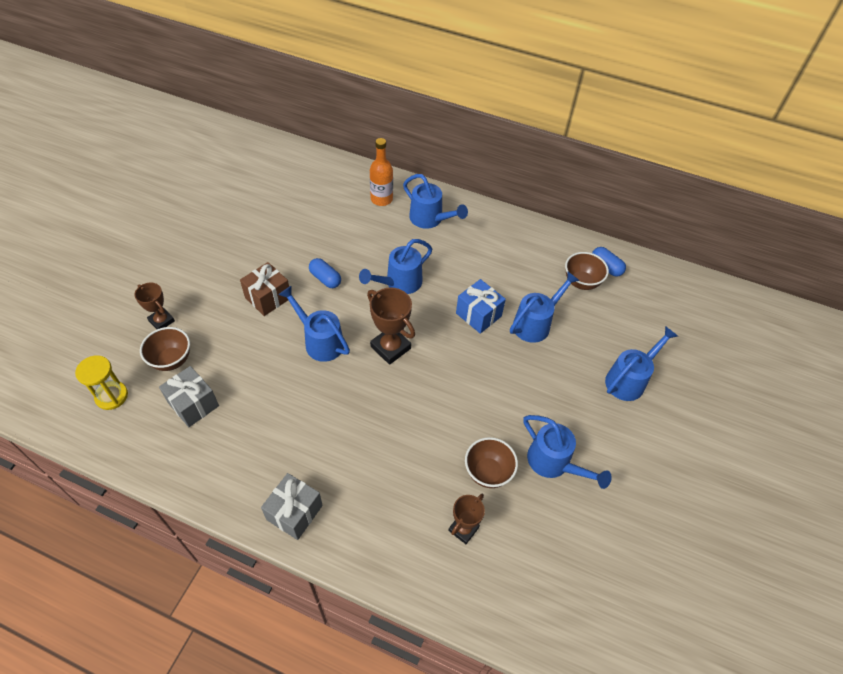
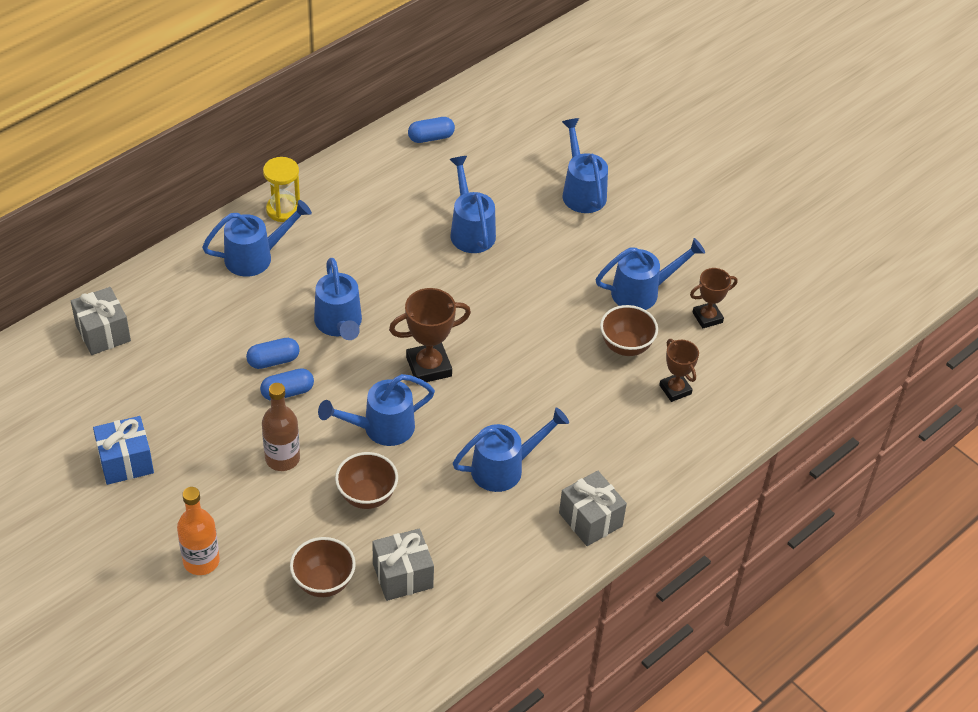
camera: 65 degrees left, 5 degrees down
yellow hourglass [75,355,128,410] -> yellow hourglass moved to [263,157,300,222]
brown trophy [134,283,175,329] -> brown trophy moved to [690,268,737,329]
brown gift [240,262,289,316] -> brown bottle [262,383,300,471]
orange bottle [370,138,393,206] -> orange bottle moved to [177,487,220,575]
blue gift [456,279,506,334] -> blue gift moved to [93,416,154,485]
brown bowl [565,252,609,290] -> brown bowl moved to [335,452,398,509]
none -> grey gift [71,287,131,355]
none -> blue capsule [246,338,300,369]
none -> blue watering can [453,407,569,492]

